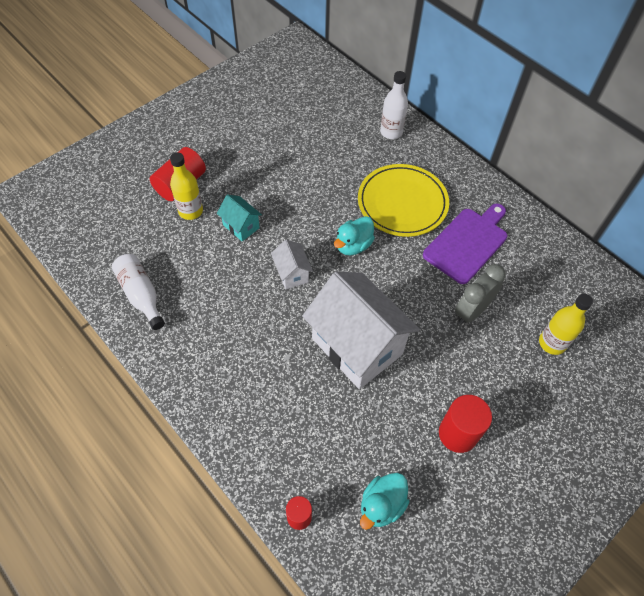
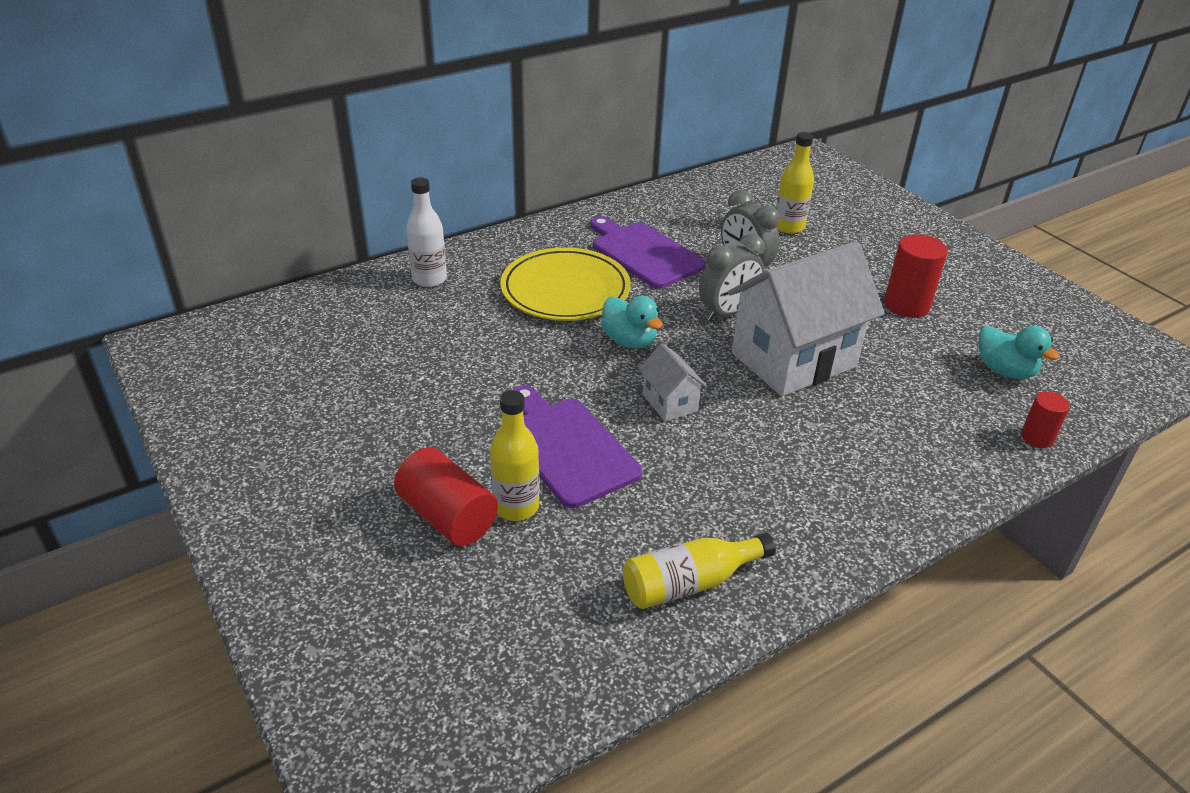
camera: 80 degrees left, 20 degrees down
white bottle [112,254,165,330] -> yellow bottle [623,533,776,609]
turquoise house [217,195,262,241] -> purple cutting board [513,385,642,508]
white house [271,239,313,289] -> white house turned 75 degrees clockwise [639,343,707,422]
none -> grey clock [699,234,765,321]

